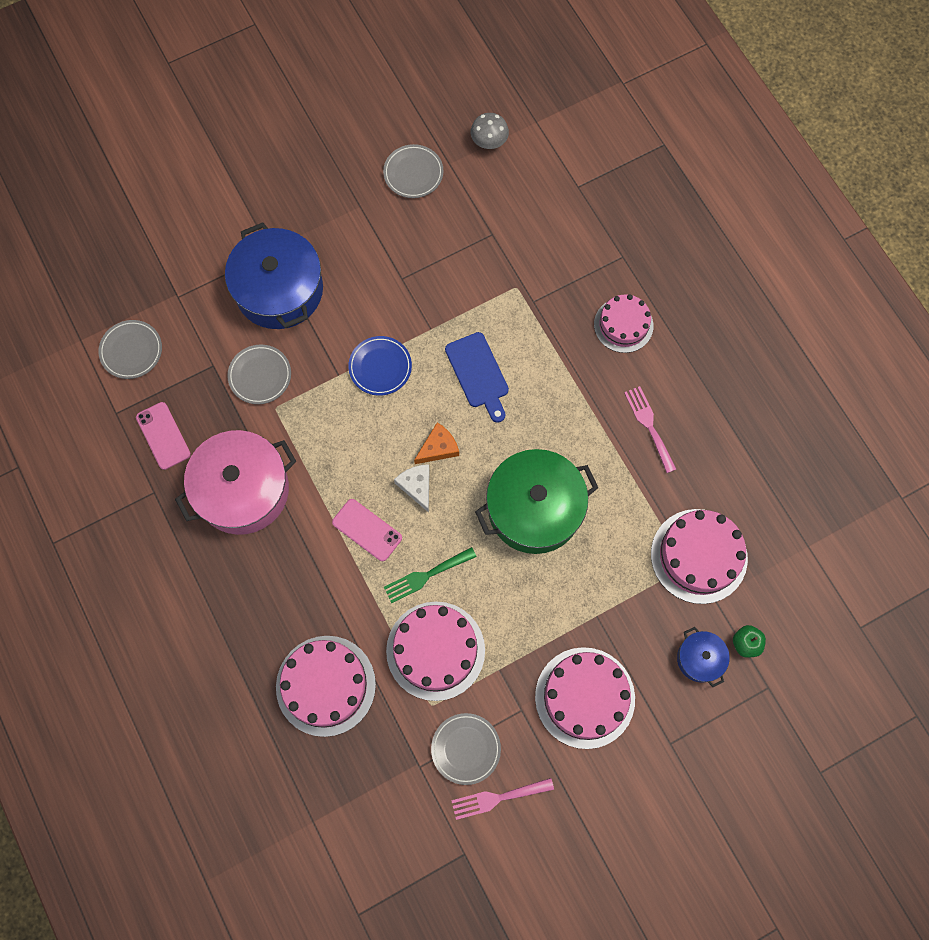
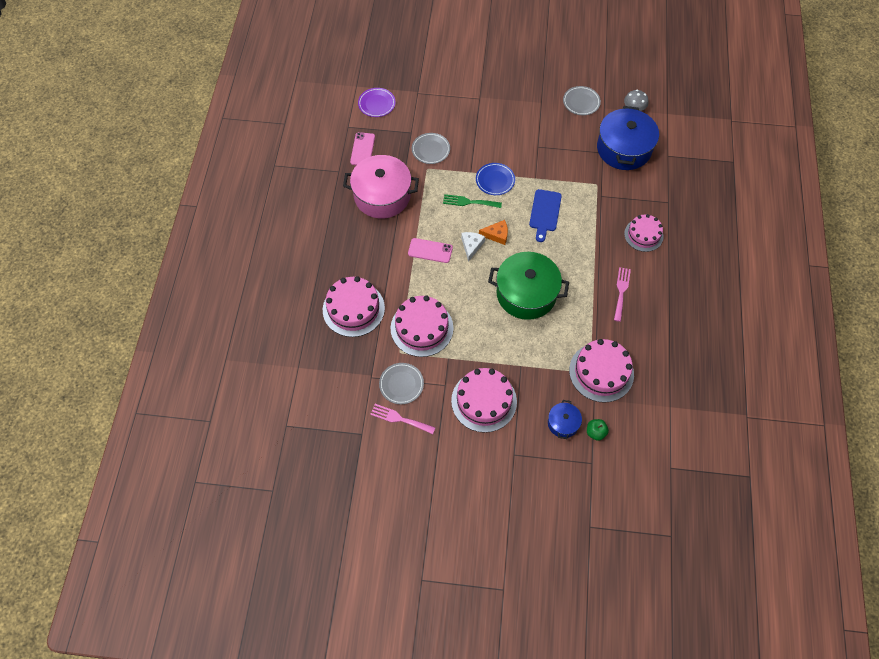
camera: 35 degrees right, 10 degrees down
grey plate [99,320,162,379] -> purple plate [358,88,396,117]
blue pot [225,222,323,329] -> blue pot moved to [597,106,659,170]
pink phone [332,499,402,561] -> pink phone turned 60 degrees counterclockwise [408,238,453,263]
green fork [384,547,477,603] -> green fork moved to [443,194,502,208]

